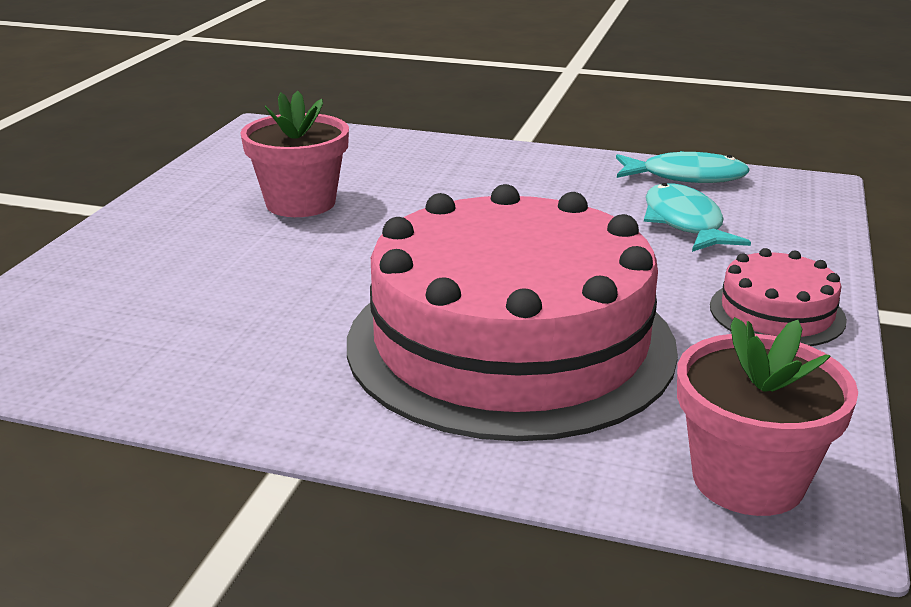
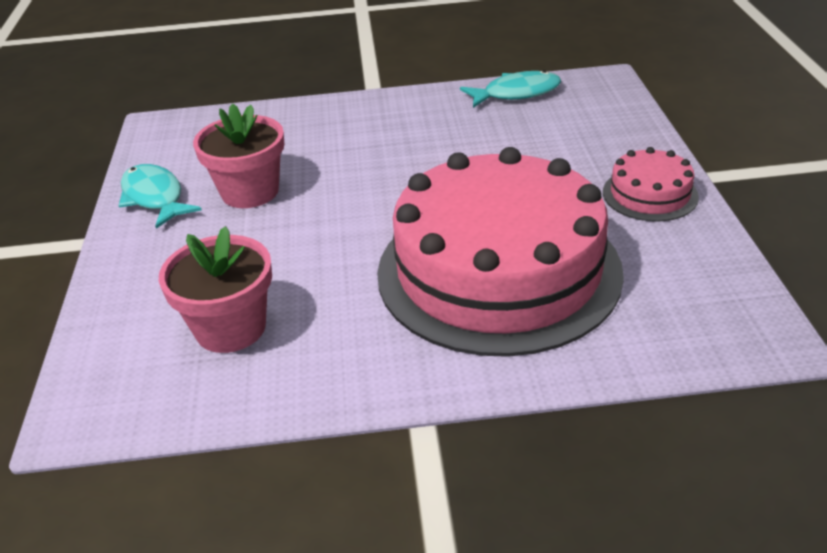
camera: 20 degrees left, 10 degrees up
turquoise fish [644,183,751,252] -> turquoise fish moved to [118,164,202,229]
pink flower pot [677,317,858,516] -> pink flower pot moved to [159,226,272,353]

